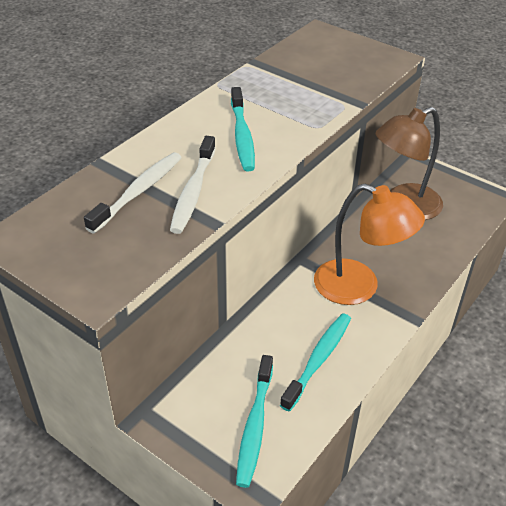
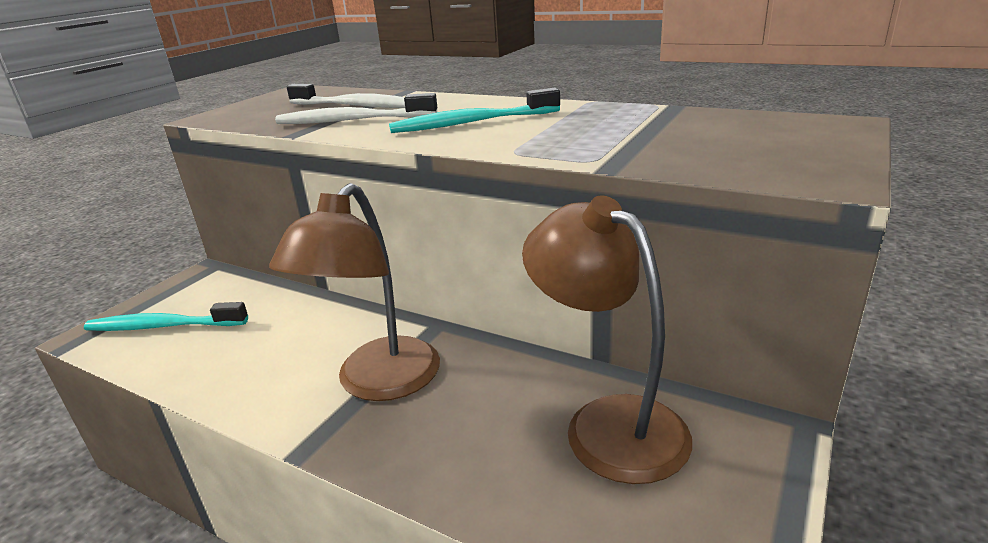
camera: 85 degrees right, 15 degrees down
turquoise toothbrush [280,313,351,412] -> none
orange lamp [314,184,425,305] -> brown lamp [269,183,440,401]

